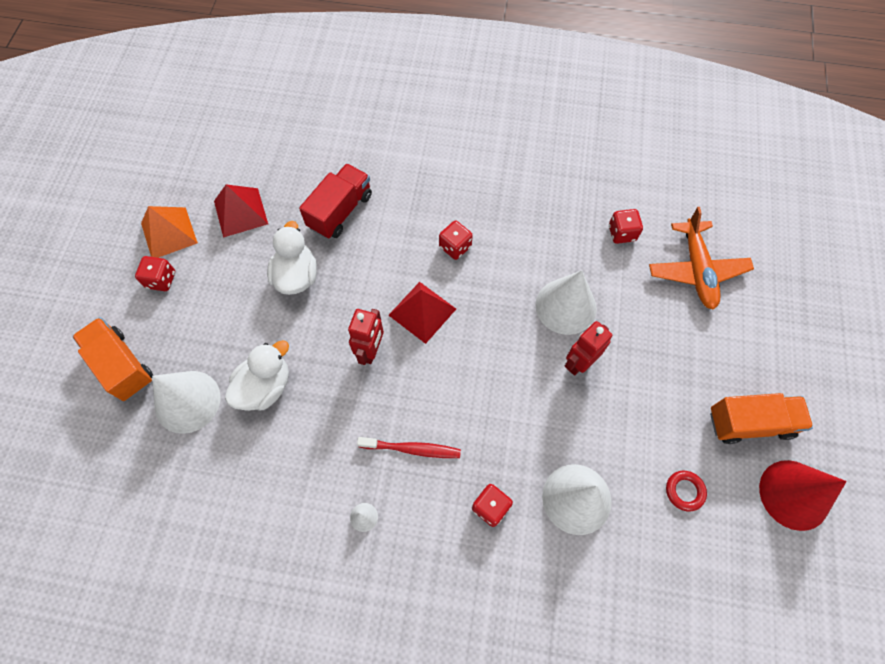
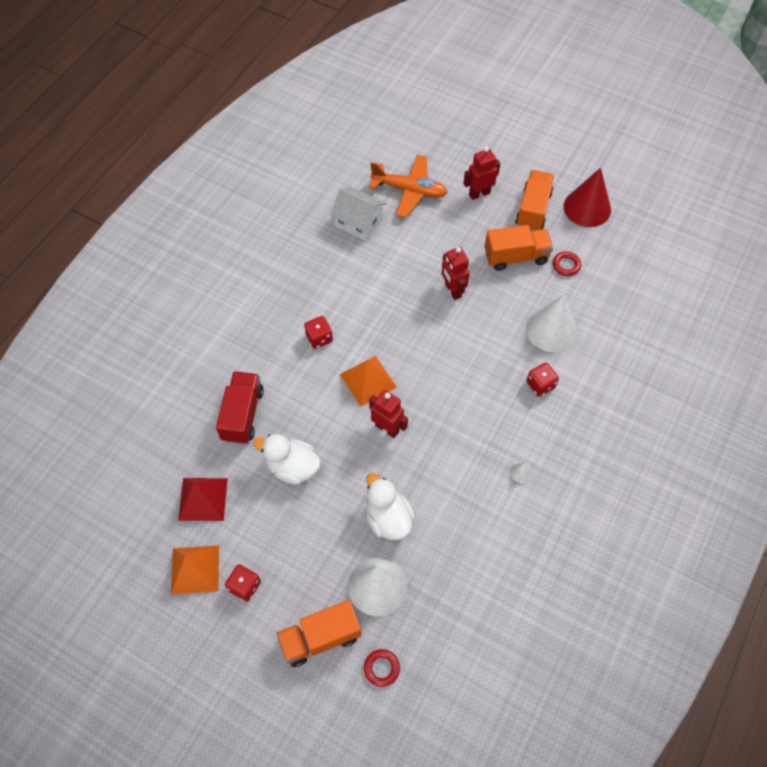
camera: 70 degrees left, 5 degrees down
red truck [299,163,372,239] -> red truck turned 45 degrees clockwise [216,371,264,444]
red toothbrush [357,437,461,458] -> none
red pyramid [389,282,456,344] -> orange pyramid [340,356,397,407]
white cone [535,270,597,335] -> none
red dice [609,209,643,244] -> white house [330,187,386,241]
none -> red ring [364,649,400,687]
none -> red robot [463,147,500,200]
none -> orange truck [485,225,553,271]

